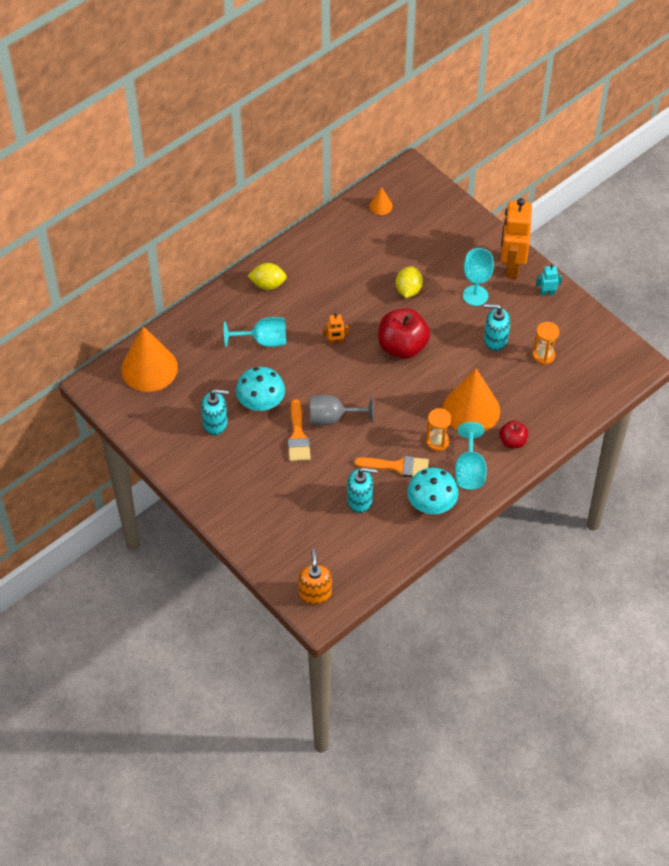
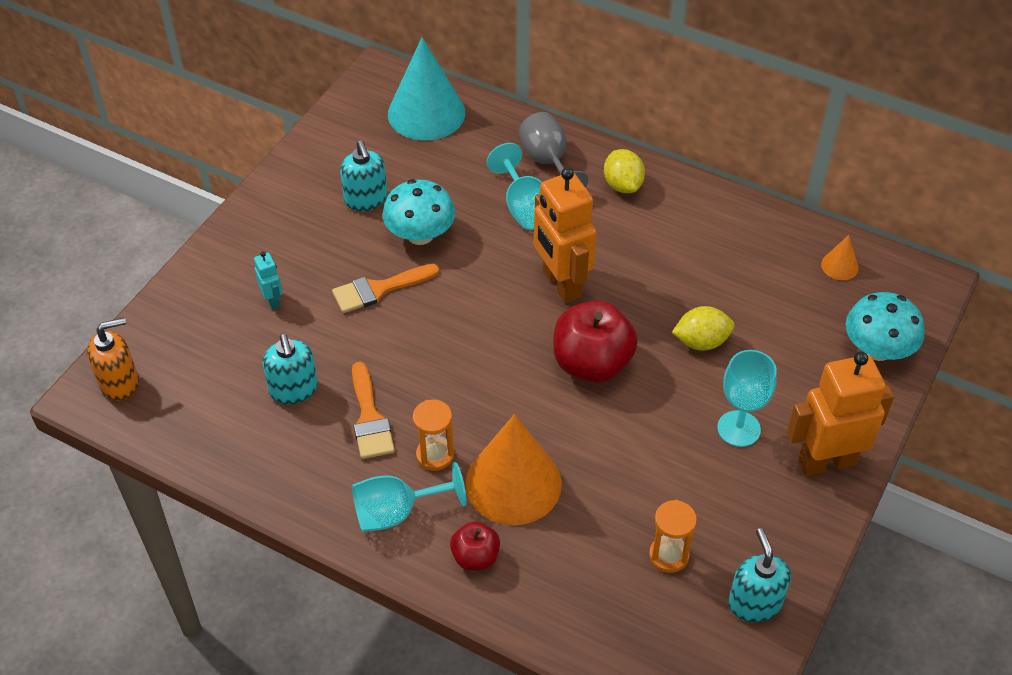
camera: 70 degrees right, 5 degrees down
orange cone [121,326,178,392] -> turquoise cone [388,37,465,140]
grey goblet [310,395,374,426] -> grey goblet moved to [519,112,589,188]
orange robot [323,313,349,345] -> orange robot [534,167,597,303], size x2.25
turquoise mushroom [407,468,459,514] -> turquoise mushroom moved to [846,292,924,361]
turquoise soap dispenser [484,304,510,351] -> turquoise soap dispenser moved to [728,528,791,622]
turquoise robot [536,264,562,296] -> turquoise robot moved to [254,251,282,309]

